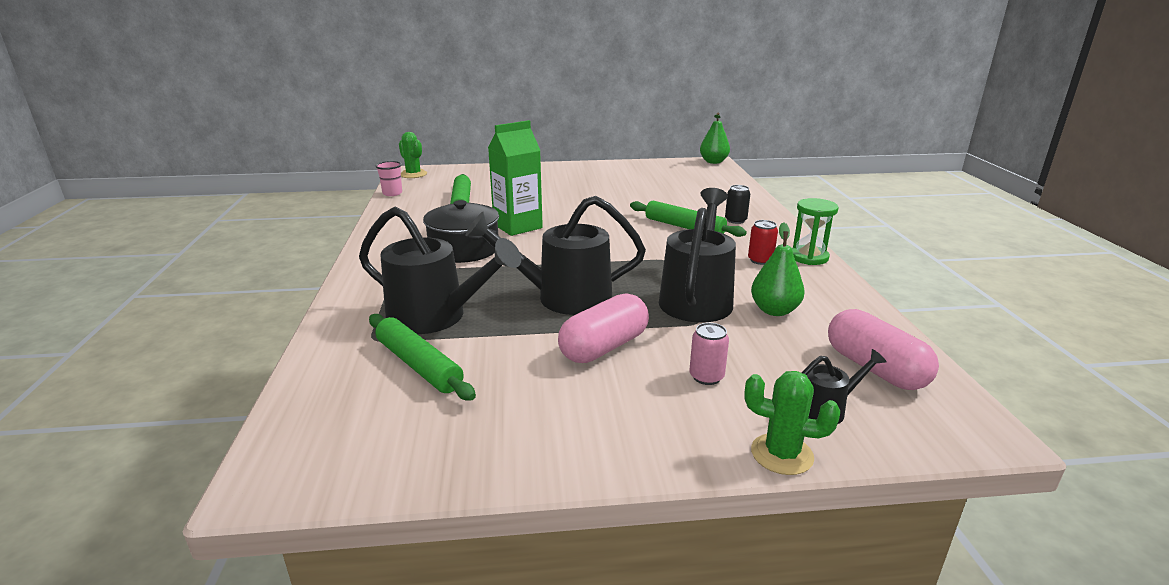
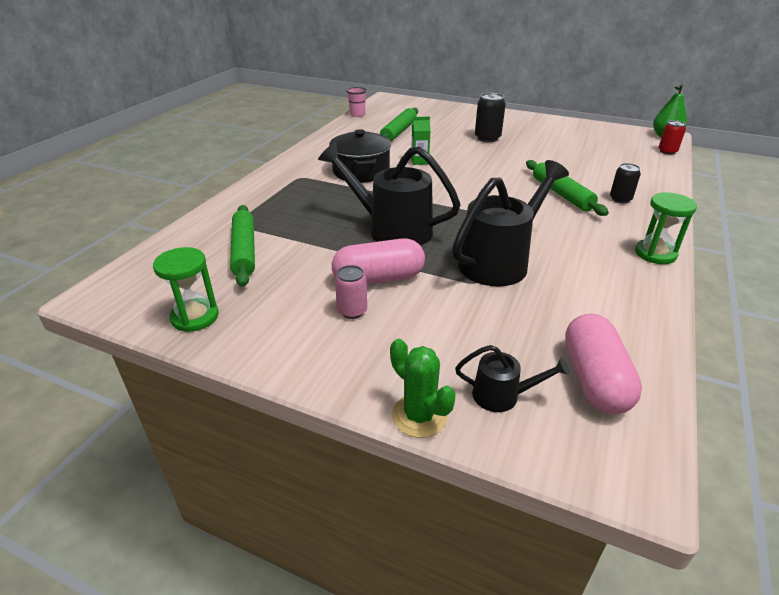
camera: 30 degrees right, 10 degrees up
black watering can [359,207,521,334] -> none
green cactus [399,132,427,178] -> none
green carton [488,120,543,236] -> green carton [411,117,431,165], size x0.51
pink can [689,323,729,385] -> pink can moved to [335,265,367,319]
red can [748,220,778,265] -> red can moved to [658,120,686,155]
green pear [751,222,805,316] -> none
none -> green hourglass [153,247,219,332]
none -> black can [475,93,506,142]

